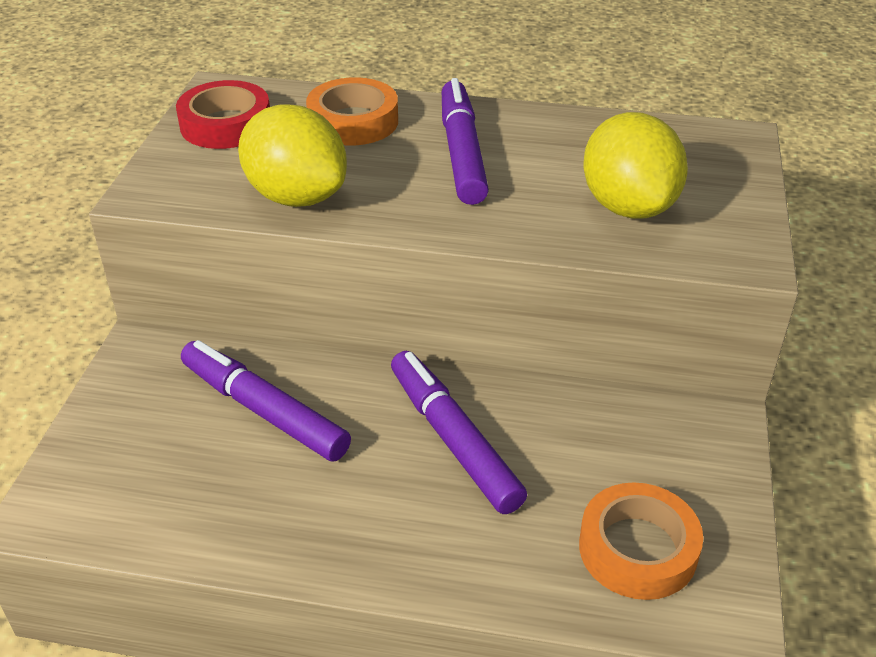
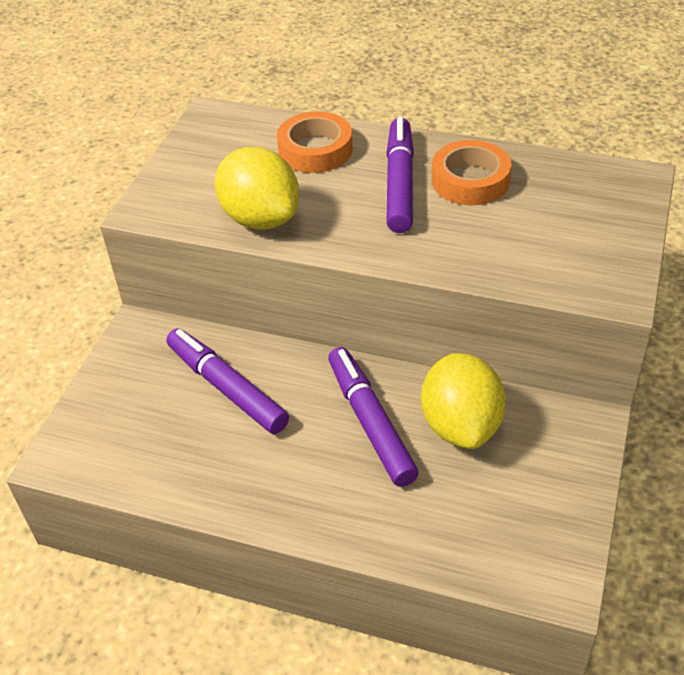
camera: 10 degrees right, 5 degrees up
red tape [176,80,270,149] -> none
orange tape [579,482,703,600] -> orange tape moved to [432,140,512,205]
yellow lemon [583,112,688,219] -> yellow lemon moved to [421,353,506,449]

